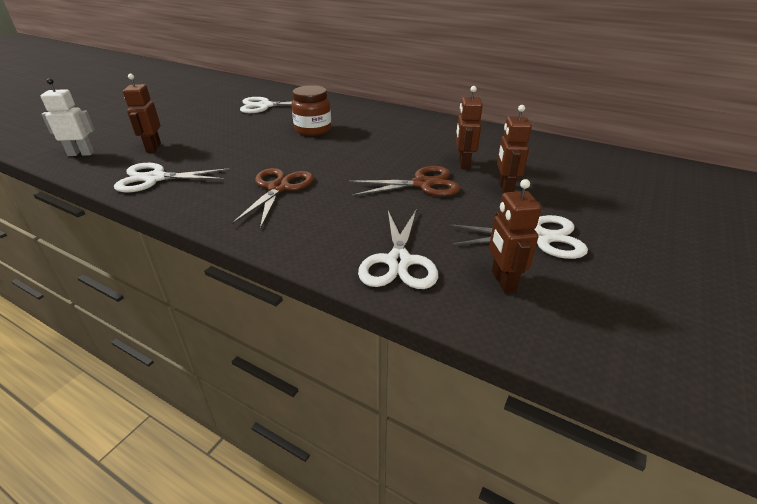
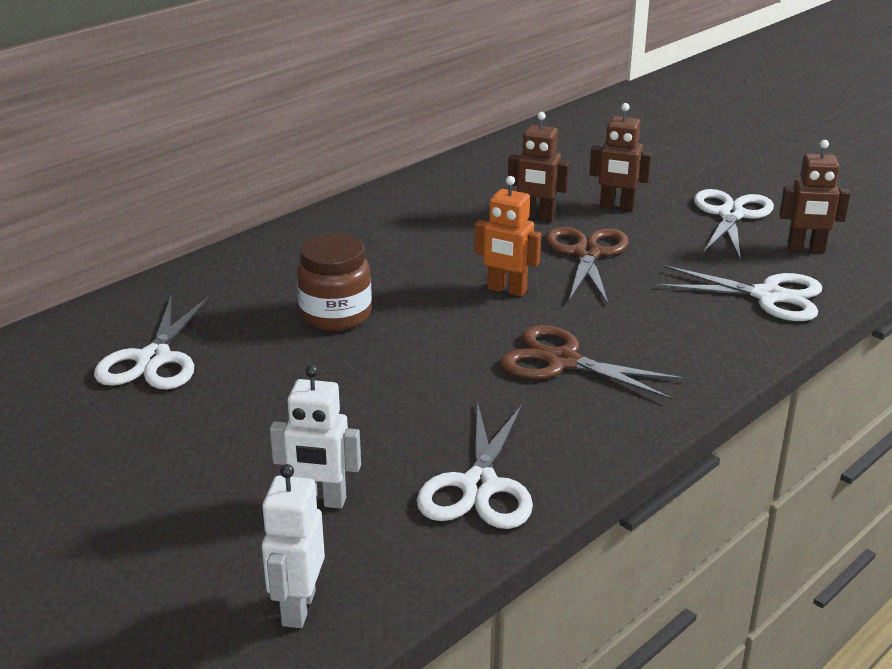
camera: 75 degrees left, 5 degrees down
brown robot [123,74,161,153] -> white robot [270,365,361,509]
none -> orange robot [475,176,541,297]

